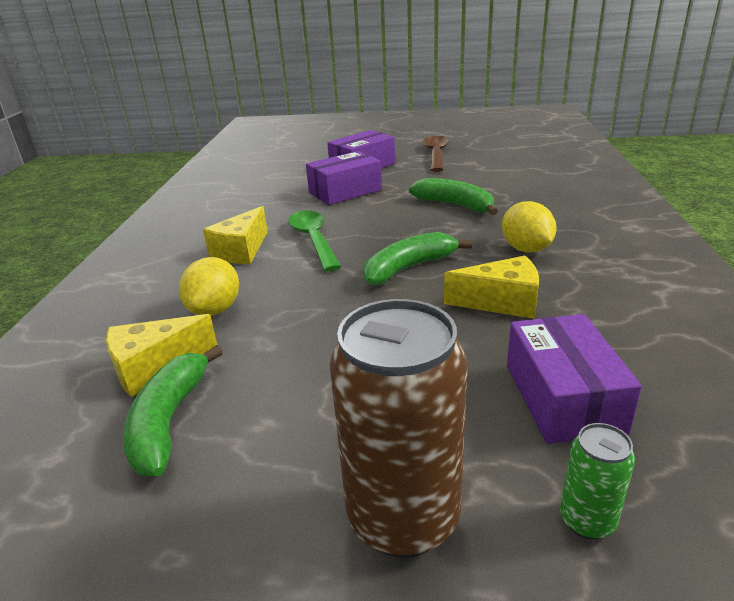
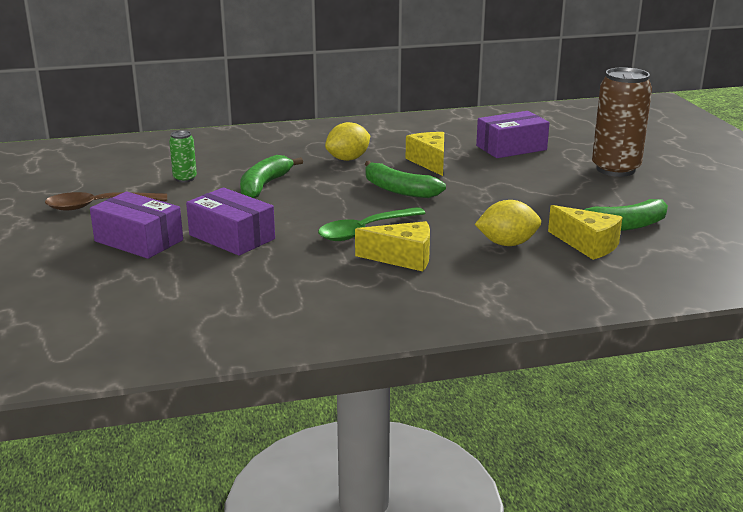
camera: 110 degrees left, 5 degrees down
green can [560,423,635,540] -> green can moved to [169,130,197,183]

